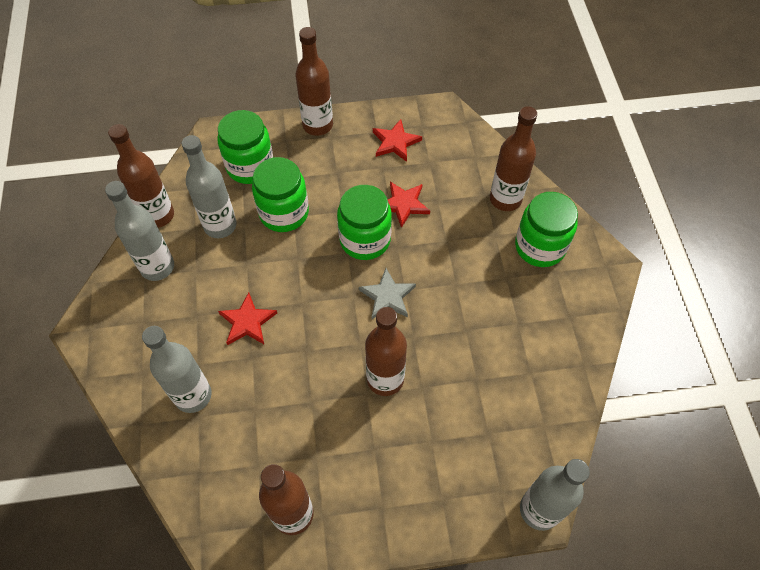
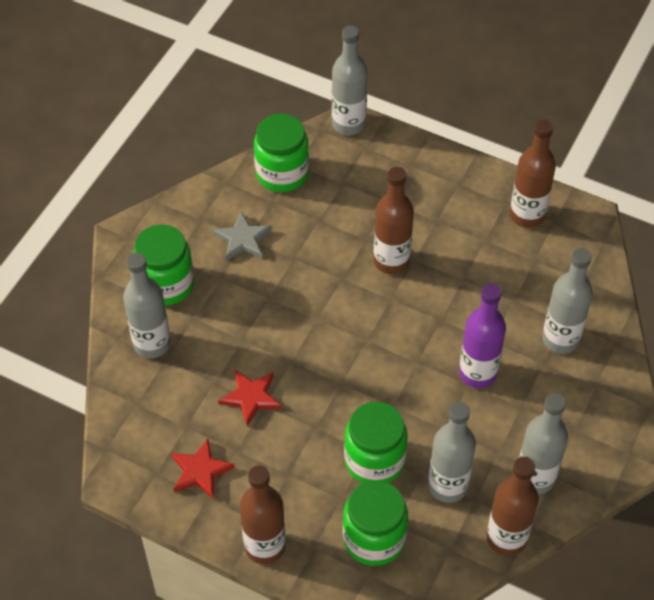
camera: 145 degrees left, 5 degrees down
red star [218,292,277,345] -> purple bottle [459,283,506,388]
green jar [337,185,392,260] -> green jar moved to [254,114,309,192]
grey star [359,268,416,319] -> grey star moved to [213,211,272,261]
brown bottle [490,106,537,211] -> grey bottle [123,253,171,358]

